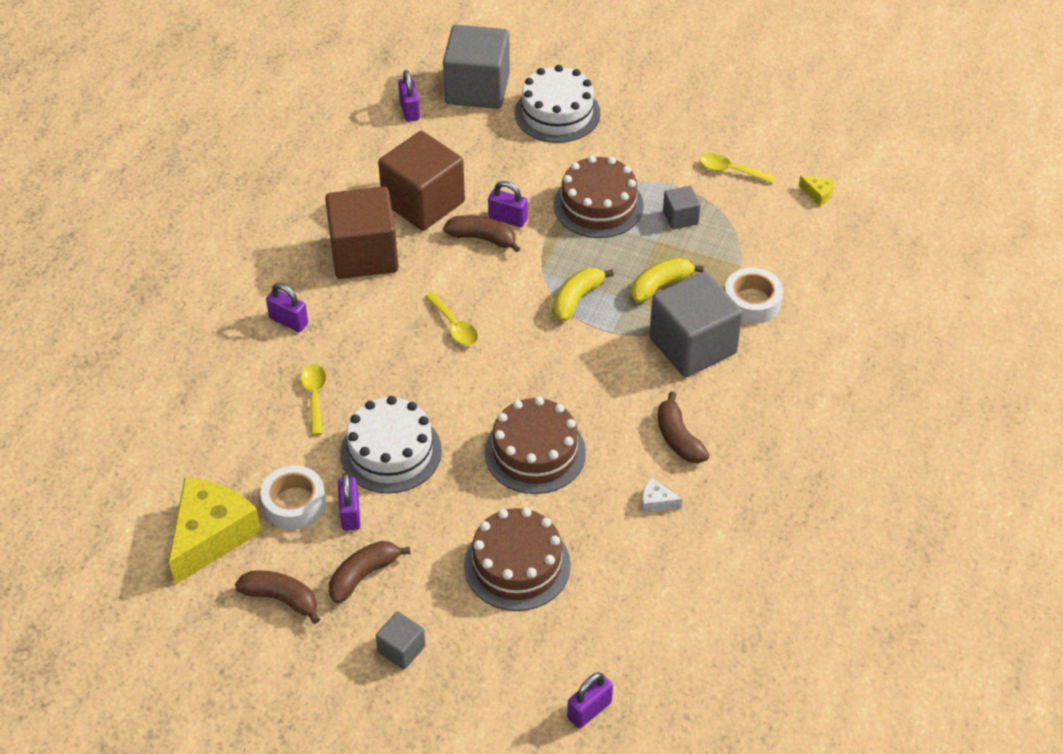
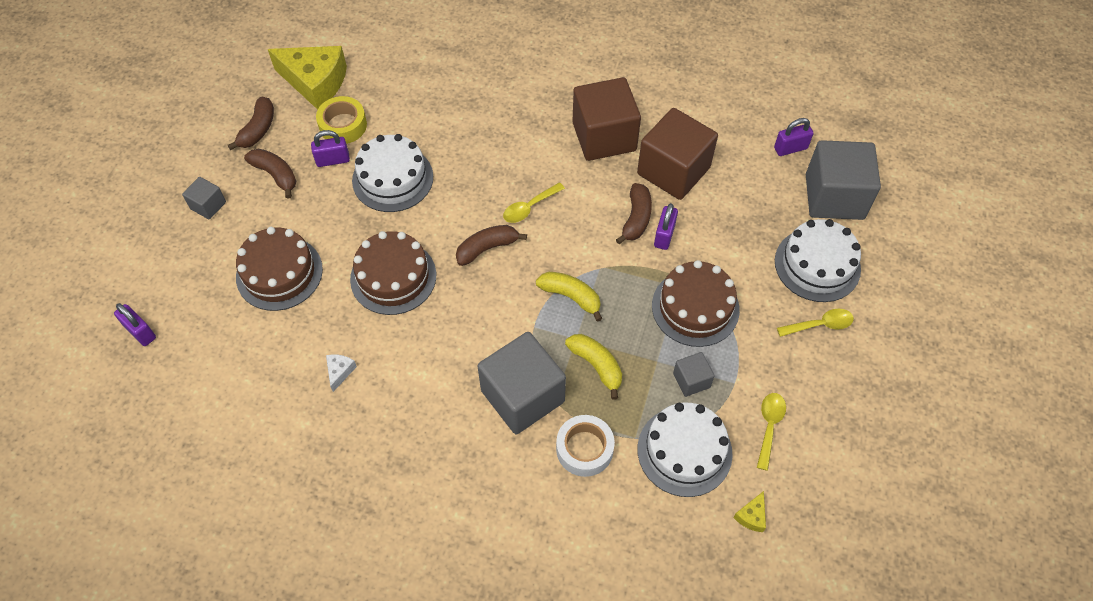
camera: 85 degrees right, 10 degrees up
white tape [260,465,326,530] -> yellow tape [316,96,367,144]
purple padlock [266,283,308,332] -> none
yellow spoon [300,364,326,435] -> yellow spoon moved to [777,309,854,337]
brown banana [658,391,709,463] -> brown banana moved to [456,225,527,266]
none -> white cake [637,403,733,497]

